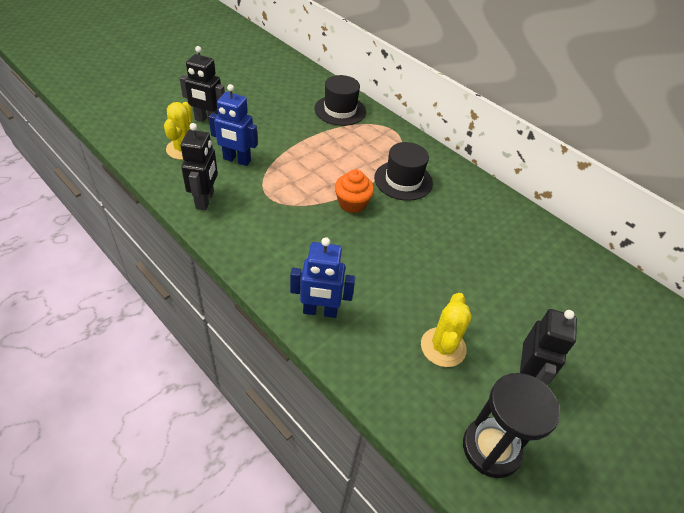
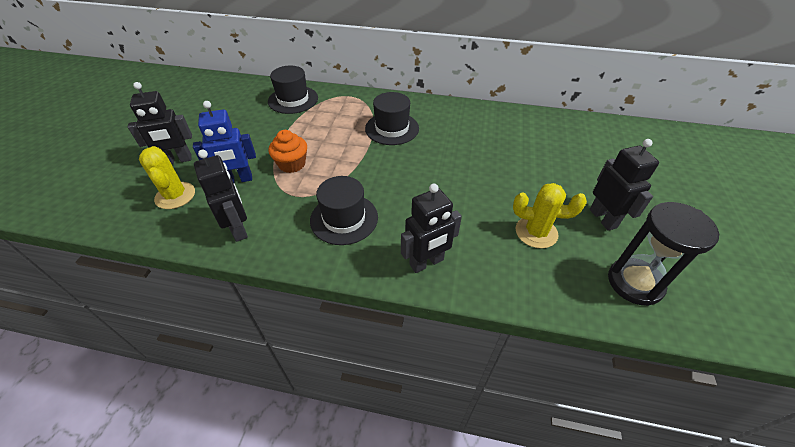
camera: 30 degrees left, 0 degrees up
blue robot [290,237,355,318] -> black robot [401,183,462,273]
orange cupcake [335,169,374,213] -> orange cupcake moved to [268,130,307,173]
yellow cactus [421,293,472,367] -> yellow cactus turned 60 degrees counterclockwise [513,183,587,248]
none -> black hat [310,176,378,245]

